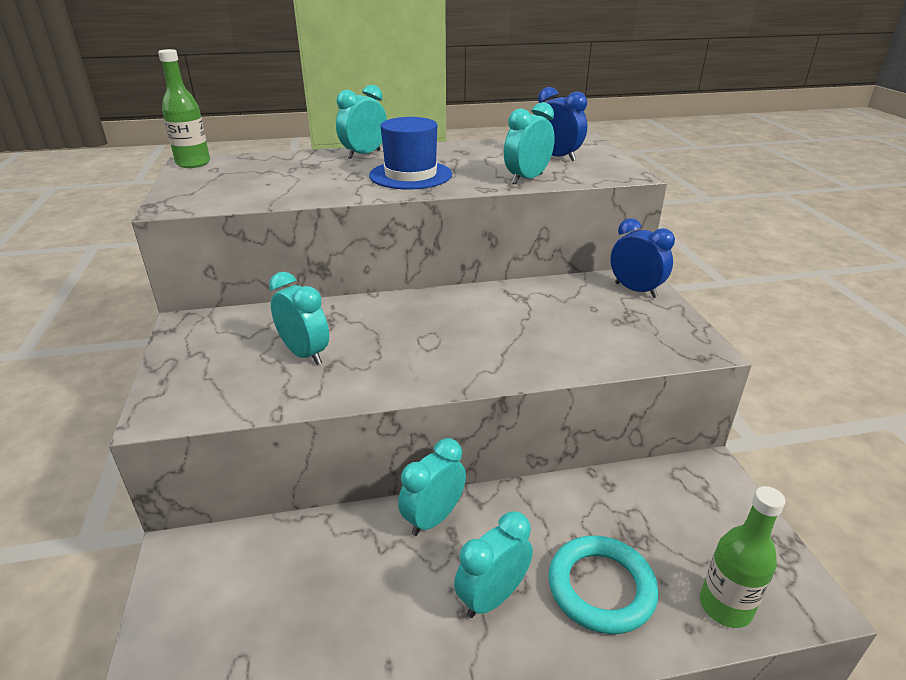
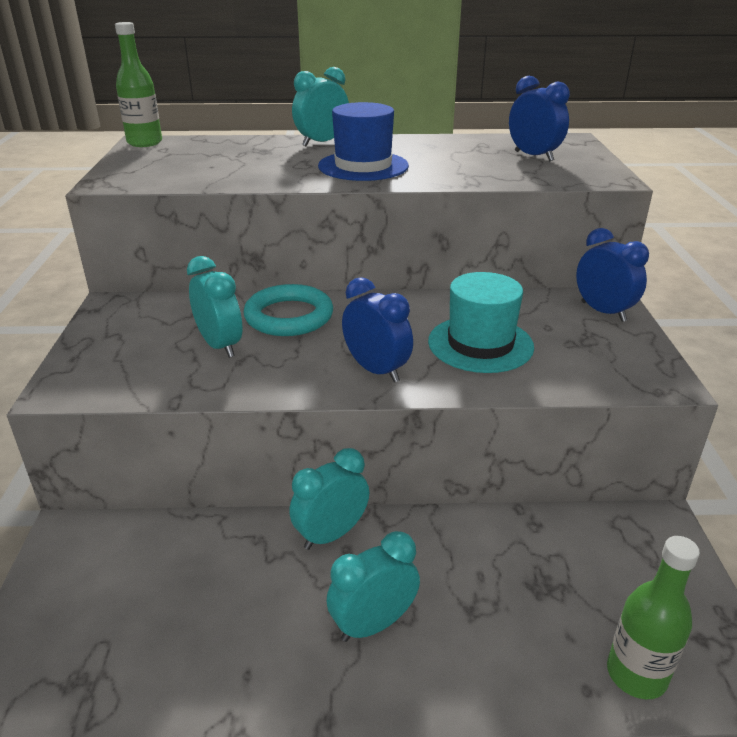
camera: 10 degrees right, 0 degrees up
turquoise clock [504,102,555,184] -> none
turquoise ring [548,535,659,634] -> turquoise ring moved to [243,284,333,336]
none -> blue clock [342,277,413,383]
none -> turquoise hat [428,272,534,373]

